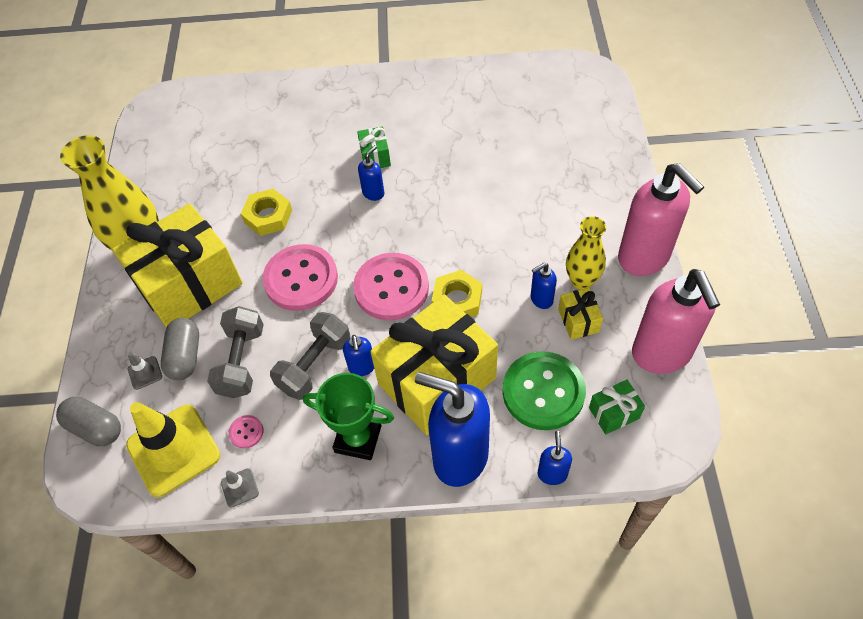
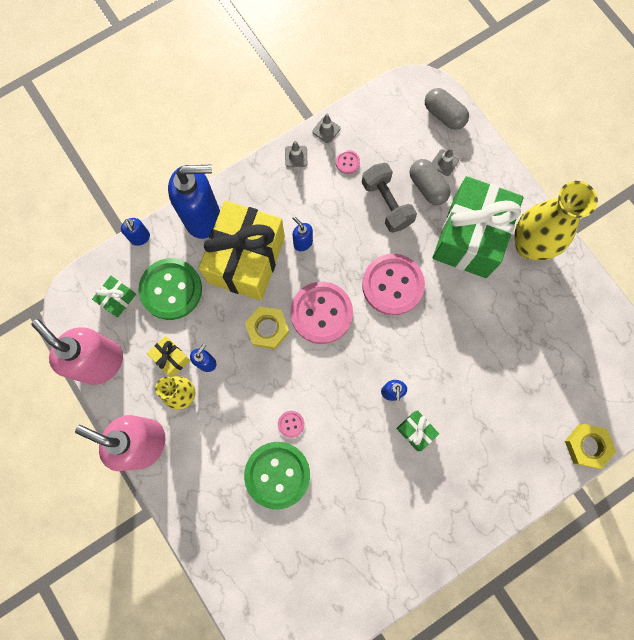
camera: 145 degrees right, 20 degrees up
grey capsule [56,397,121,446] -> grey capsule turned 45 degrees clockwise [425,88,469,130]
yellow gift [112,203,243,328] -> green gift [432,176,524,278]
yellow traffic cone [126,402,221,497] -> none
yellow nut [241,189,292,236] -> yellow nut moved to [565,424,616,469]
grey dumbbell [270,312,350,400] -> none
green trophy [303,373,394,460] -> none
none -> green button [244,442,310,510]
none -> pink button [278,411,304,438]
none -> grey traffic cone [285,141,307,167]

